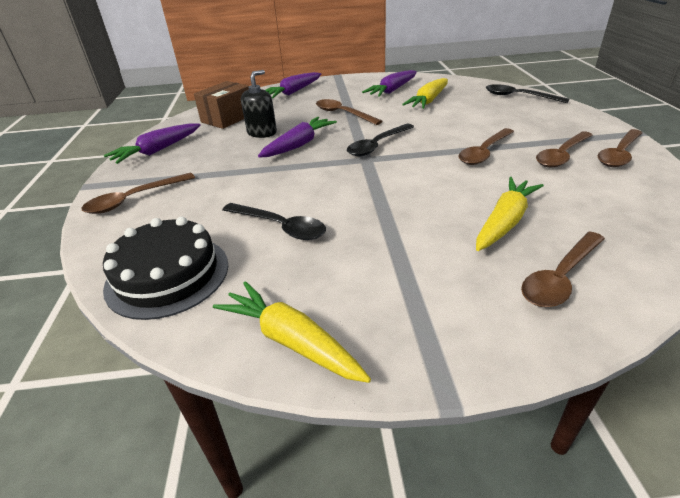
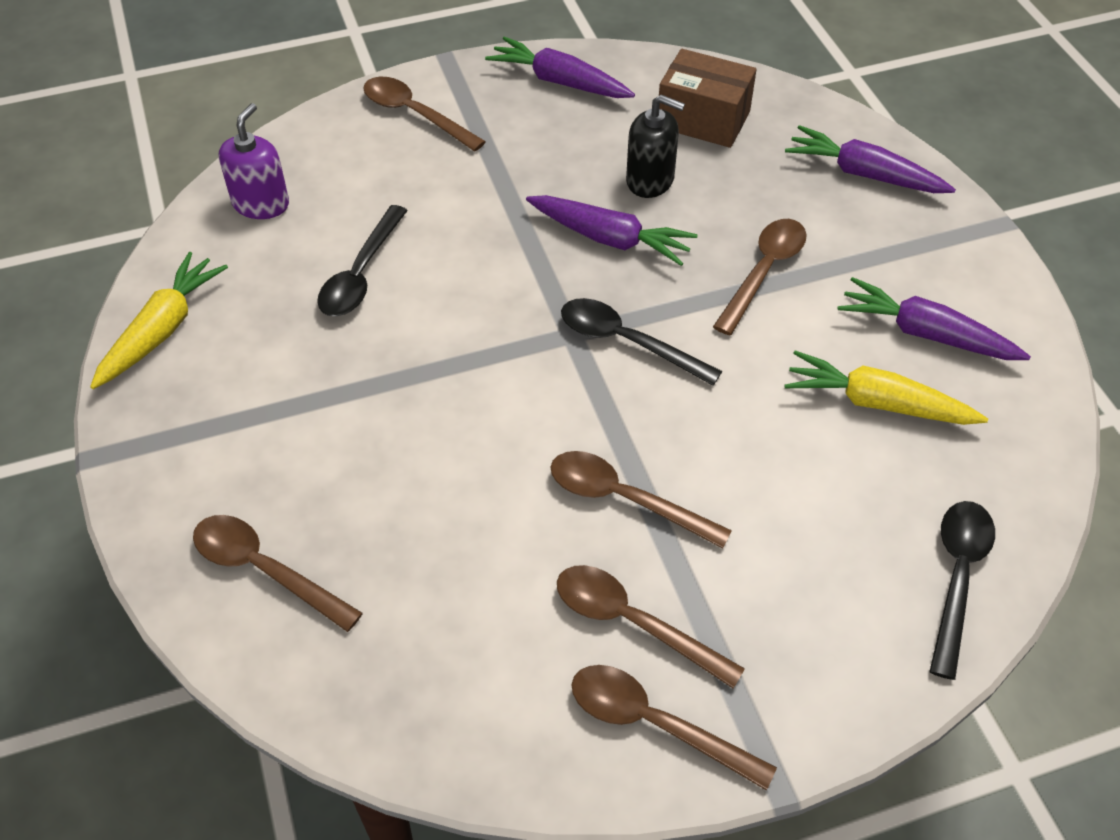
camera: 75 degrees right, 15 degrees up
black cake [103,217,228,320] -> purple soap dispenser [219,103,289,219]
yellow carrot [476,177,544,251] -> none

